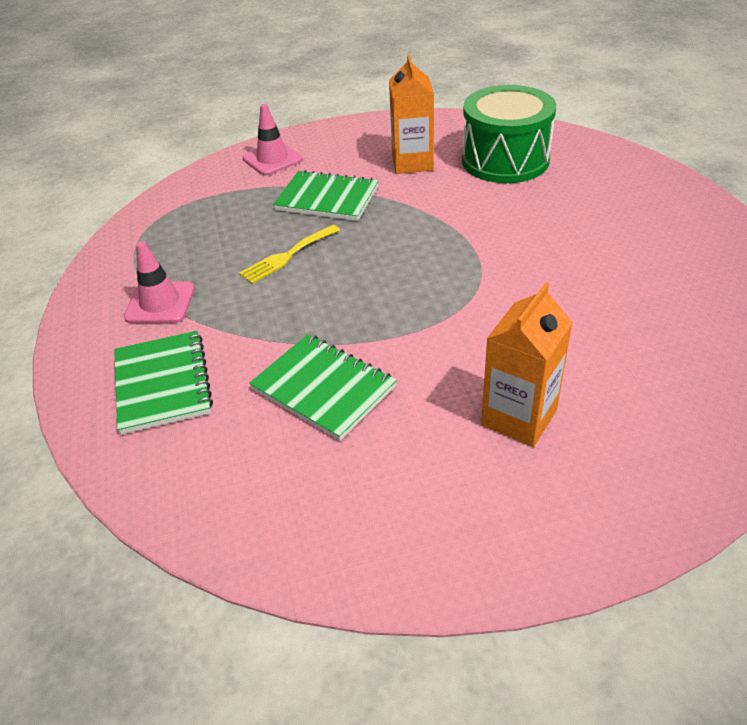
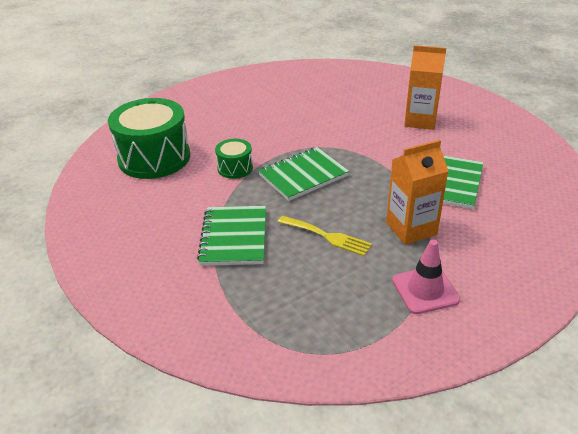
camera: 110 degrees left, 5 degrees down
green notebook [114,331,213,435] -> green notebook moved to [258,147,349,201]
pink traffic cone [243,104,303,175] -> none
orange carton [389,55,434,174] -> orange carton moved to [386,140,449,245]
none -> green drum [215,139,253,179]

